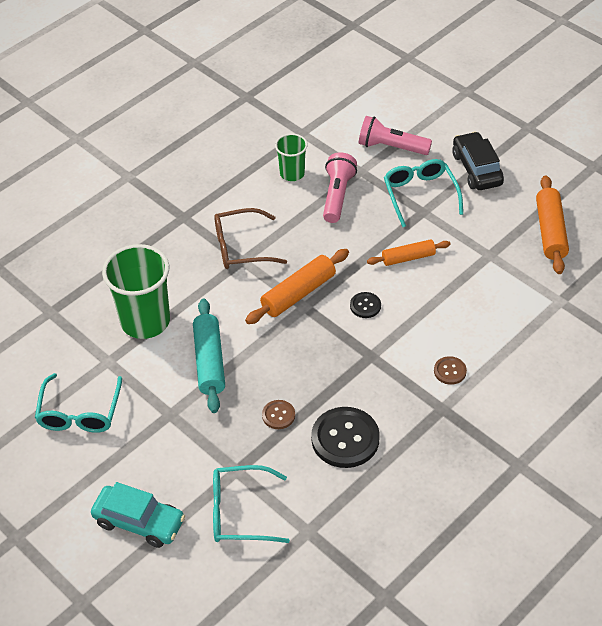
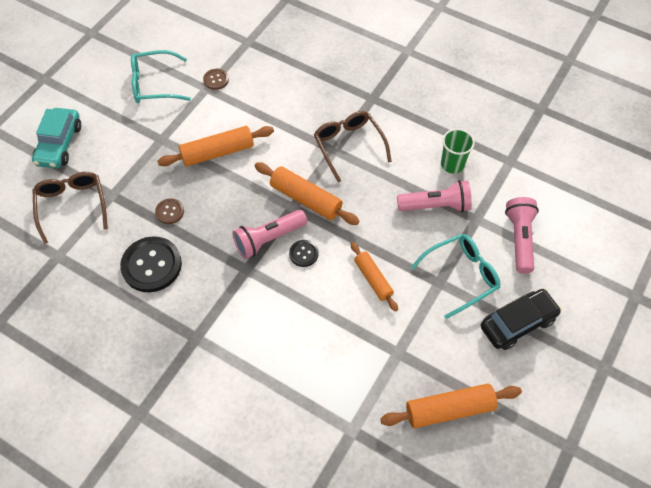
camera: 75 degrees right, 10 degrees up
green cup [102,244,170,339] -> none
turquoise rolling pin [193,298,225,413] -> orange rolling pin [157,126,274,166]
turquoise glasses [213,465,290,543] -> brown glasses [33,172,108,244]
brown button [434,356,467,385] -> brown button moved to [203,69,229,90]
none -> pink flashlight [232,210,307,259]

